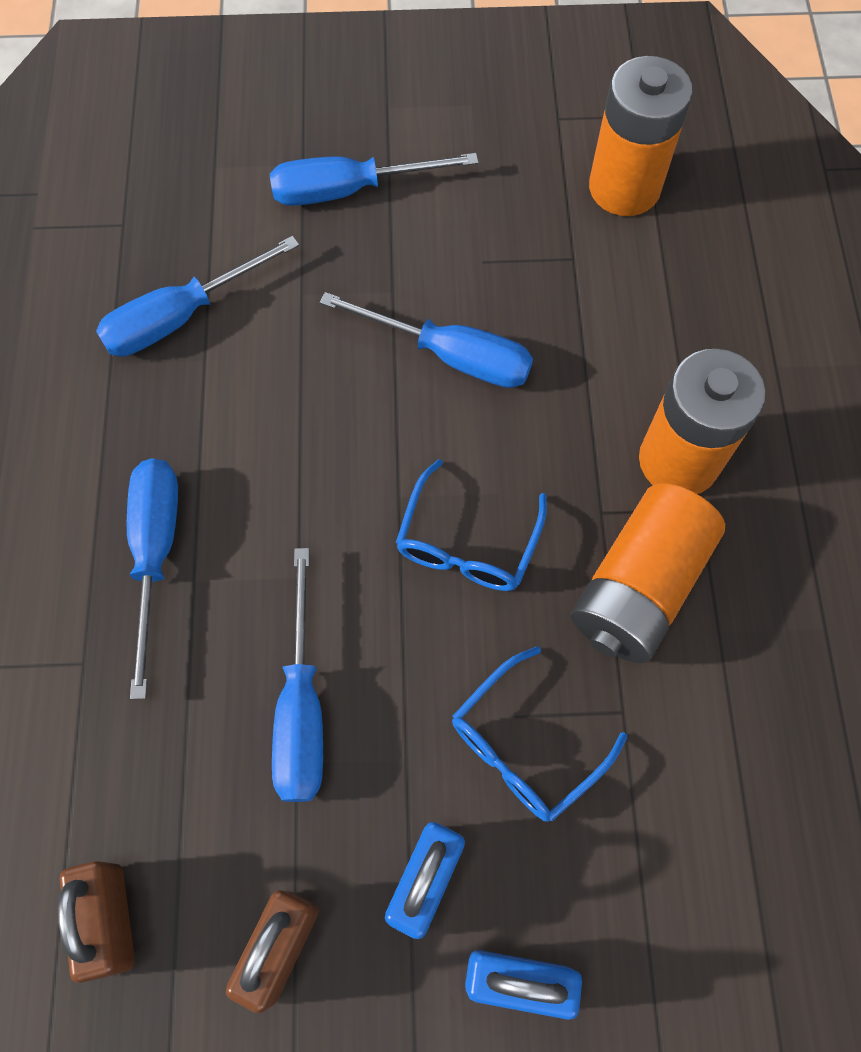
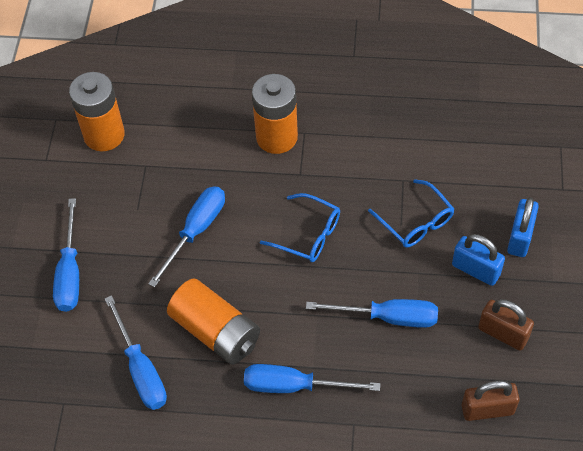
camera: 80 degrees left, 10 degrees down
orange battery [570,483,725,663] -> orange battery moved to [167,278,260,364]

